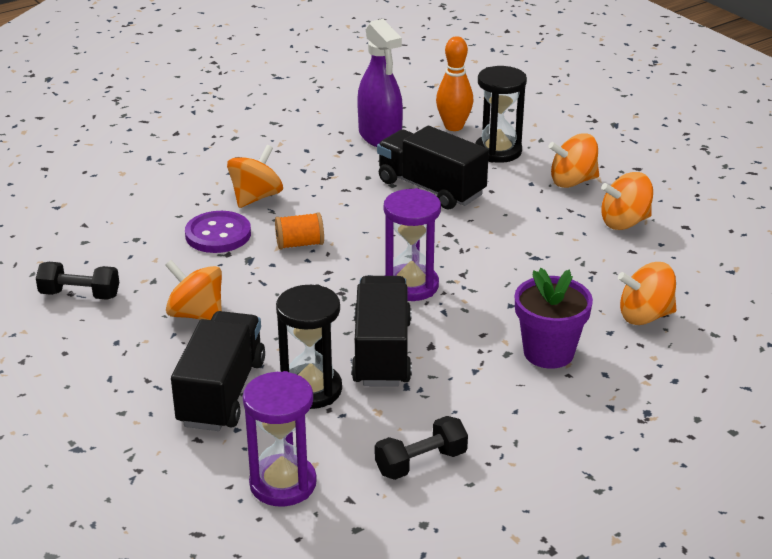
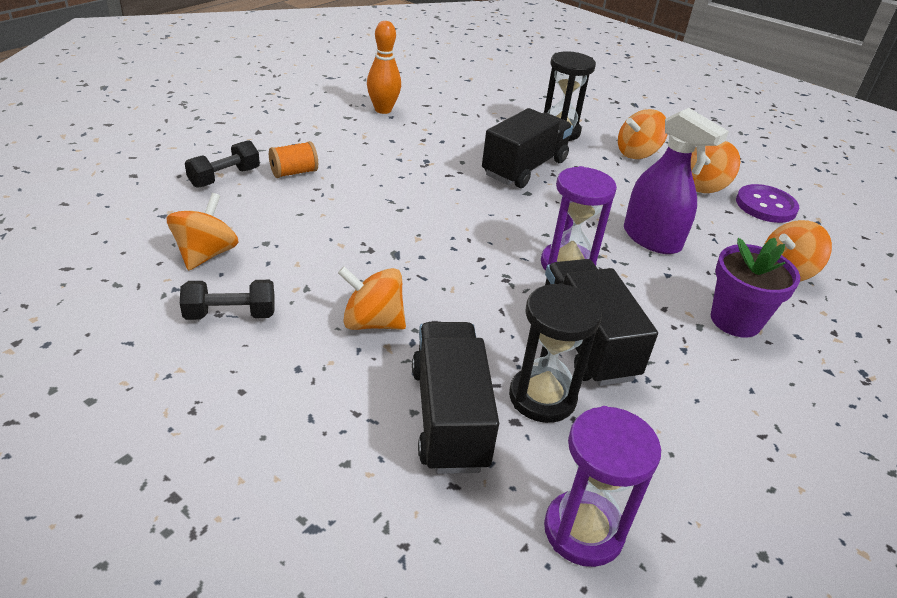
camera: 20 degrees left, 5 degrees up
purple button [185,211,251,253] -> purple button moved to [736,184,799,223]
orange spinning top [227,145,283,208] -> orange spinning top moved to [167,193,239,271]
orange spool [275,212,324,249] -> orange spool moved to [269,141,318,178]
purple spray bottle [357,19,403,147] -> purple spray bottle moved to [624,108,729,254]
black dumbbell [375,416,468,480] -> black dumbbell moved to [185,140,260,188]
black truck [377,126,489,210] -> black truck turned 105 degrees clockwise [482,108,573,188]
orange bowling pin [436,36,474,131] -> orange bowling pin moved to [367,21,401,114]

